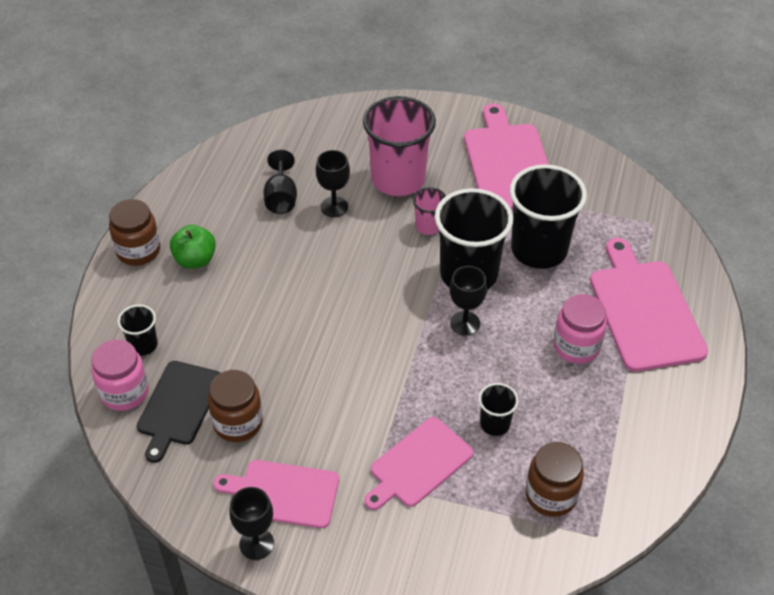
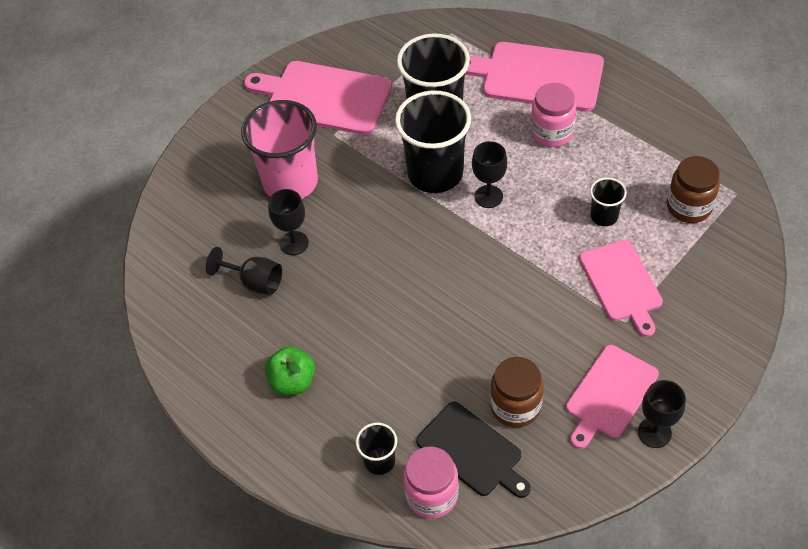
camera: 60 degrees left, 5 degrees up
brown jar [109,199,160,266] -> none
pink cup [413,187,446,235] -> none

